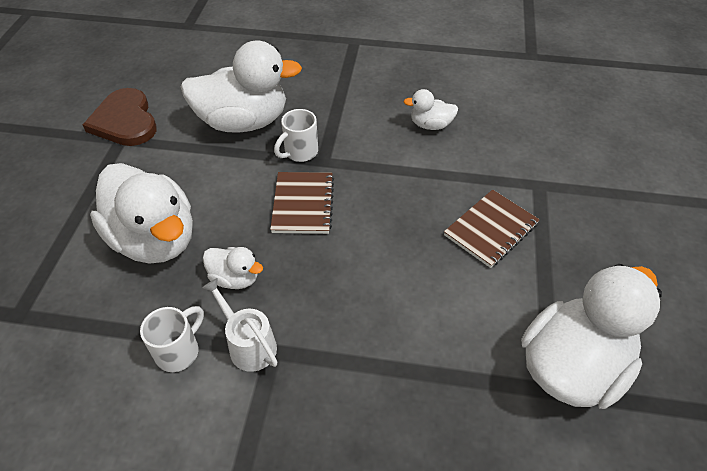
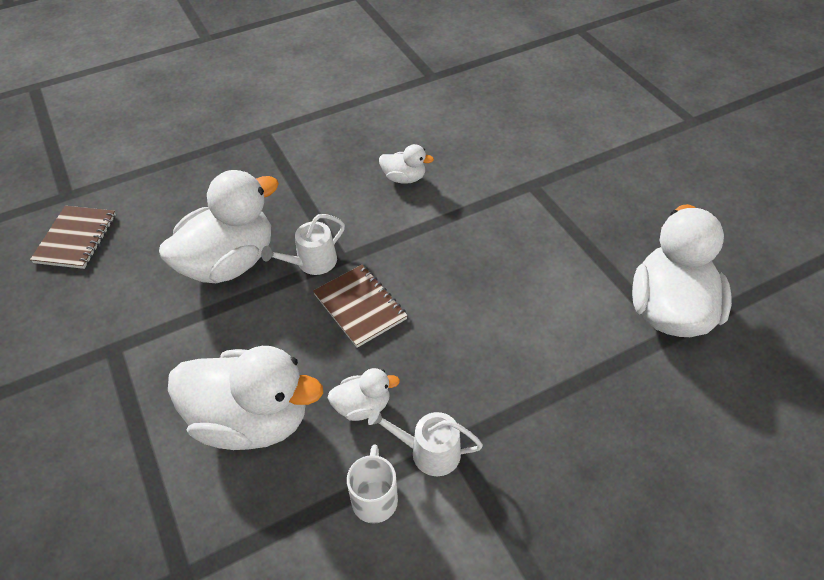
camera: 35 degrees left, 0 degrees up
brown heart [83,88,157,146] -> none
white mug [274,109,318,162] -> white watering can [261,214,345,275]
white duck [403,89,458,130] -> white duck turned 135 degrees counterclockwise [379,144,434,184]
brown notebook [444,190,540,268] -> brown notebook moved to [30,206,116,269]

